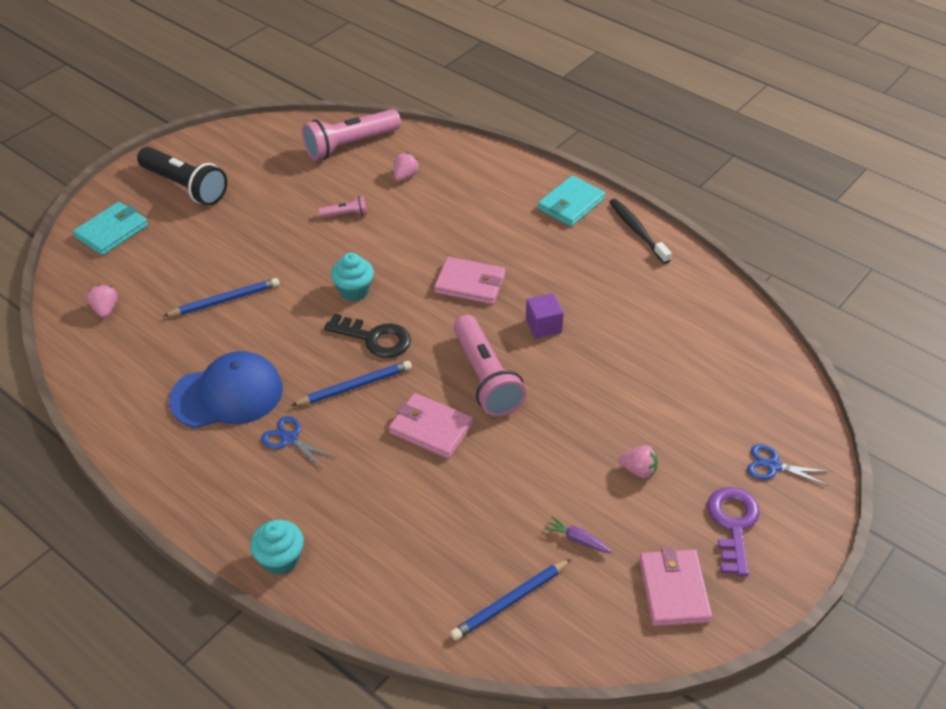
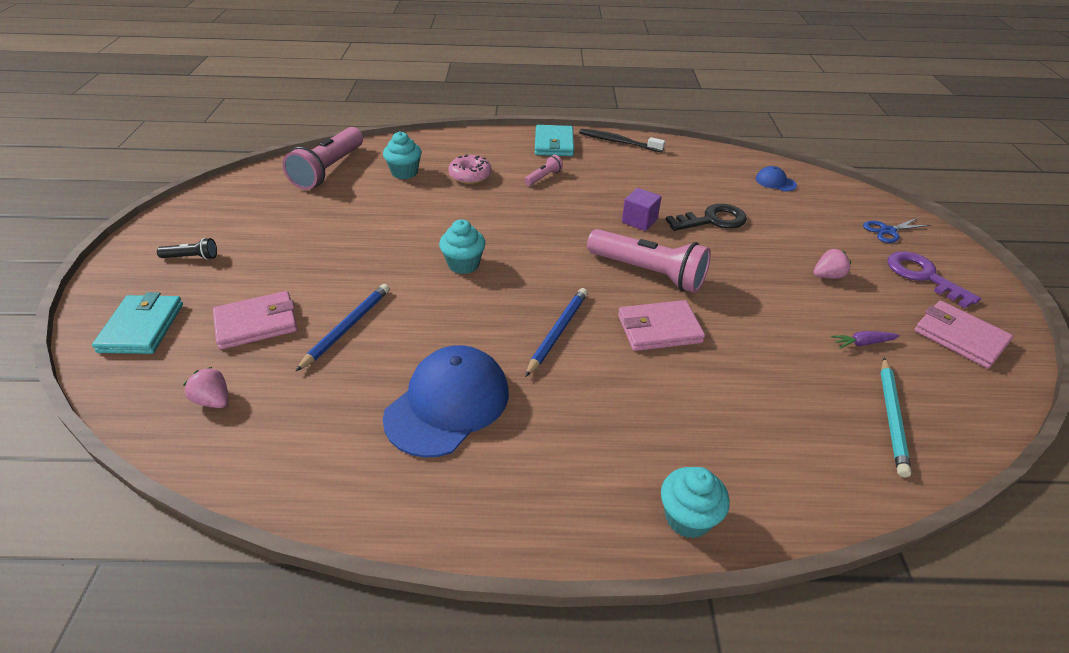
camera: 40 degrees left, 5 degrees down
black flashlight [137,147,227,206] -> black flashlight [157,238,217,260], size x0.45
blue scissors [261,416,335,469] -> none
pink flashlight [319,196,367,218] -> pink flashlight moved to [524,155,563,186]
black key [324,313,411,358] -> black key moved to [666,204,747,231]
pink strawberry [394,153,419,181] -> turquoise cupcake [383,131,422,179]
pink wallet [434,257,505,304] -> pink wallet moved to [213,291,298,350]
blue pencil [450,559,571,640] -> turquoise pencil [881,357,911,477]
none -> pink donut [449,154,492,184]
none -> blue cap [756,166,797,191]

